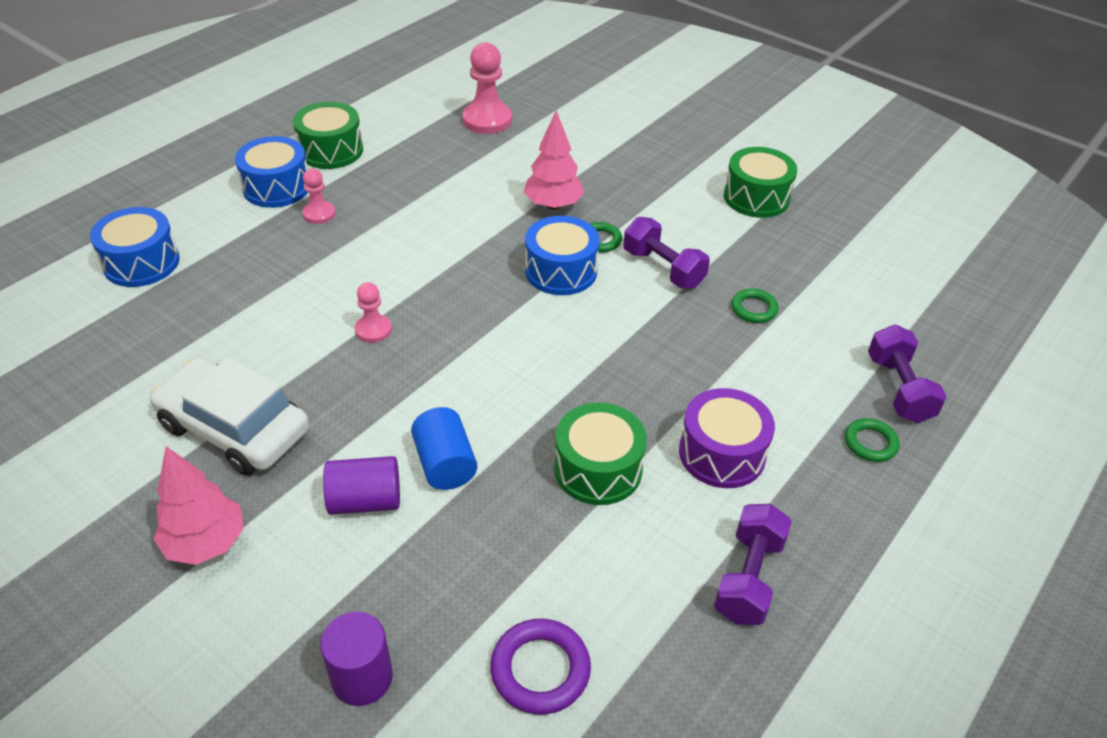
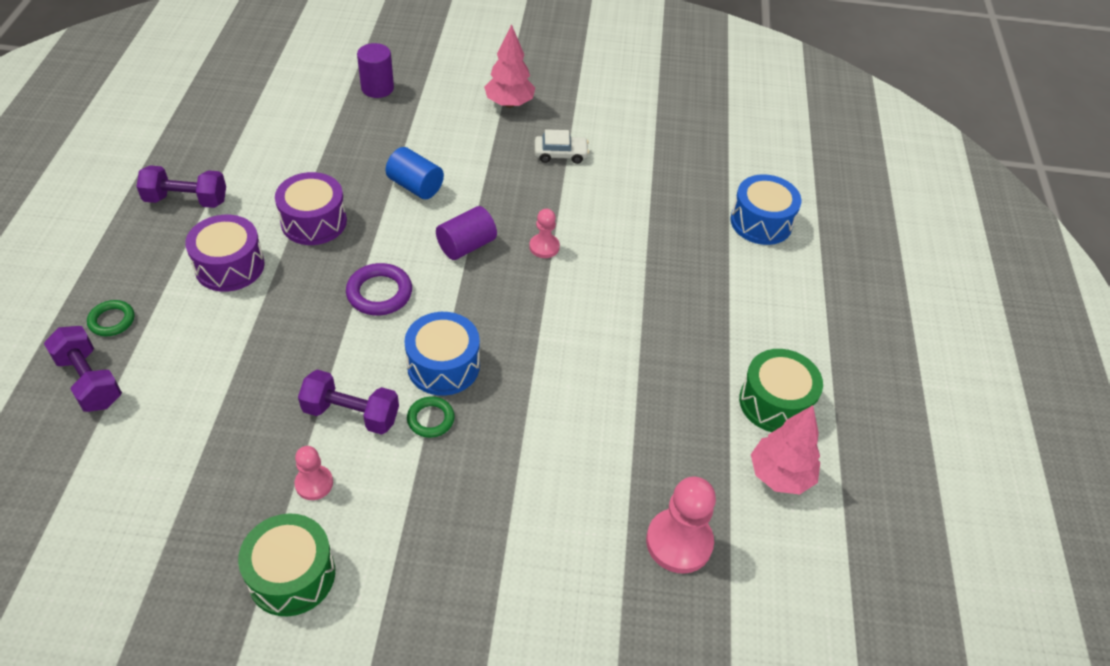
camera: 145 degrees right, 5 degrees up
white car [150,357,309,476] -> white car [534,129,589,164], size x0.50
blue drum [235,136,308,208] -> none
pink pawn [302,168,335,224] -> pink pawn moved to [294,446,333,500]
purple cylinder [323,456,400,515] -> purple cylinder moved to [436,206,497,260]
purple ring [490,619,591,715] -> purple ring moved to [346,263,412,316]
pink tree [524,110,585,210] -> pink tree moved to [751,405,820,494]
green drum [554,403,647,505] -> purple drum [275,172,347,245]
purple dumbbell [714,504,792,625] -> purple dumbbell turned 75 degrees counterclockwise [136,165,226,208]
green ring [731,288,778,323] -> none

